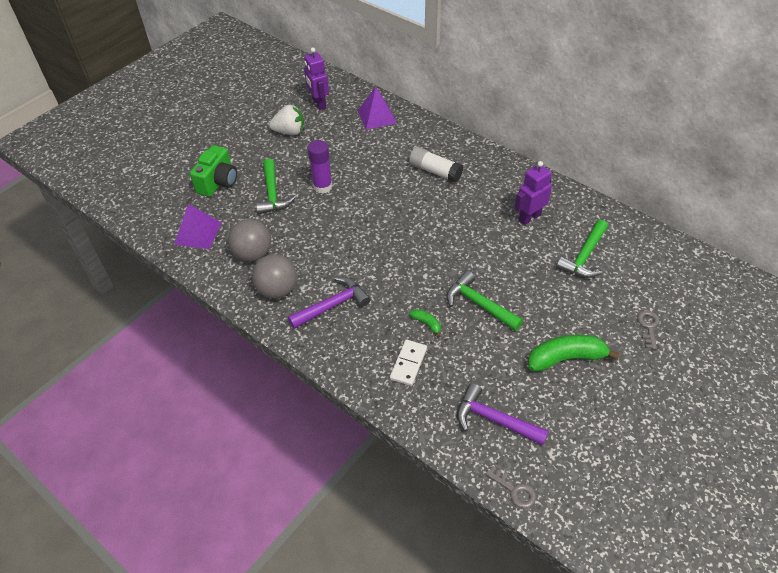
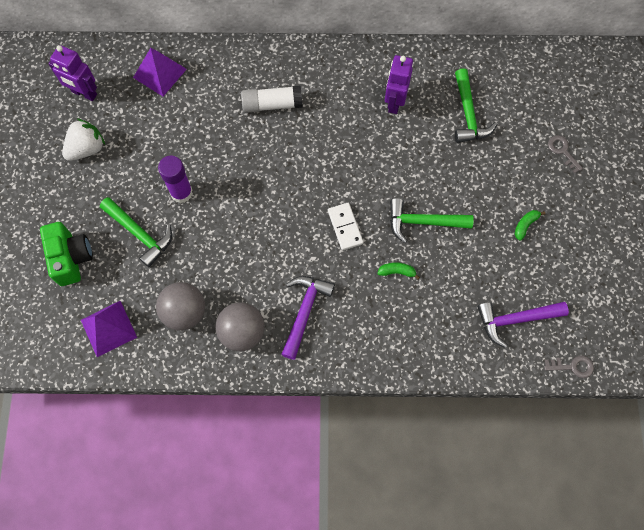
camera: 40 degrees left, 20 degrees up
white domino [390,340,427,386] -> white domino moved to [328,203,364,250]
green banana [528,334,620,371] -> green banana [515,210,545,241], size x0.47

